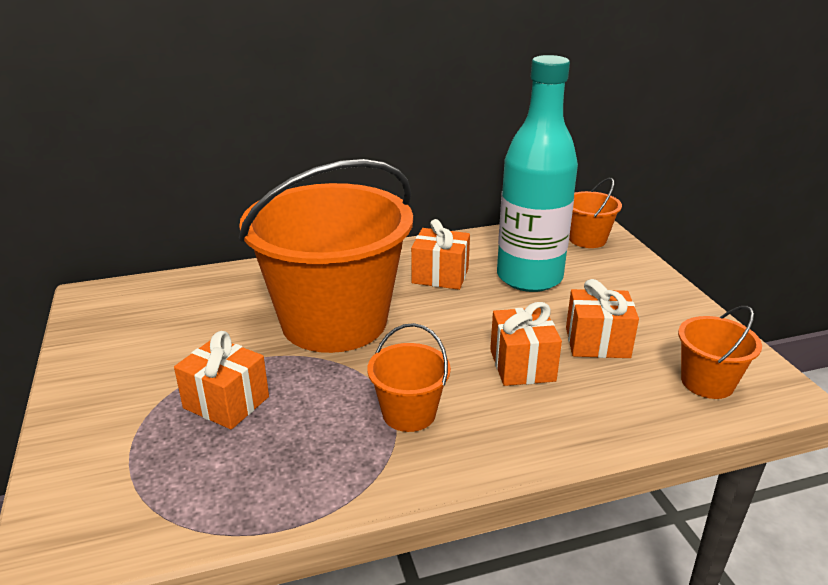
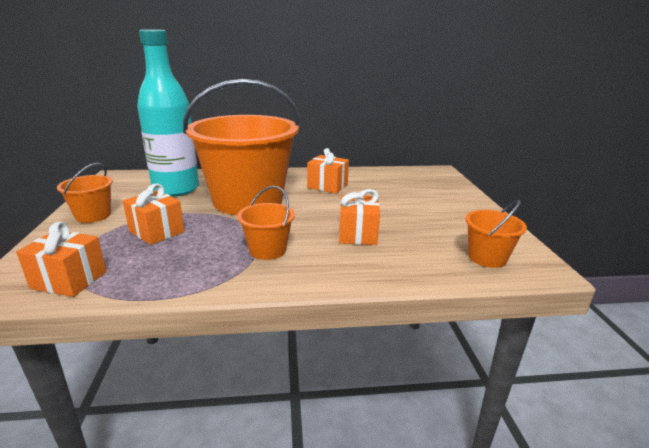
camera: 10 degrees right, 5 degrees down
turquoise bottle [497,55,578,292] -> turquoise bottle moved to [137,29,199,197]
orange gift [566,279,639,358] -> orange gift moved to [16,221,107,297]
orange bucket [569,178,622,248] -> orange bucket moved to [57,163,113,223]

